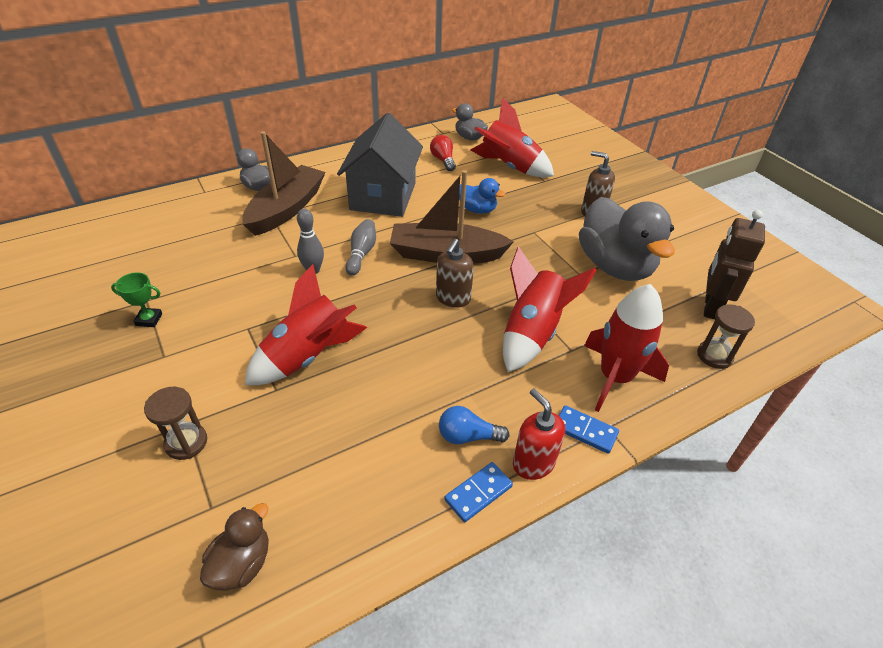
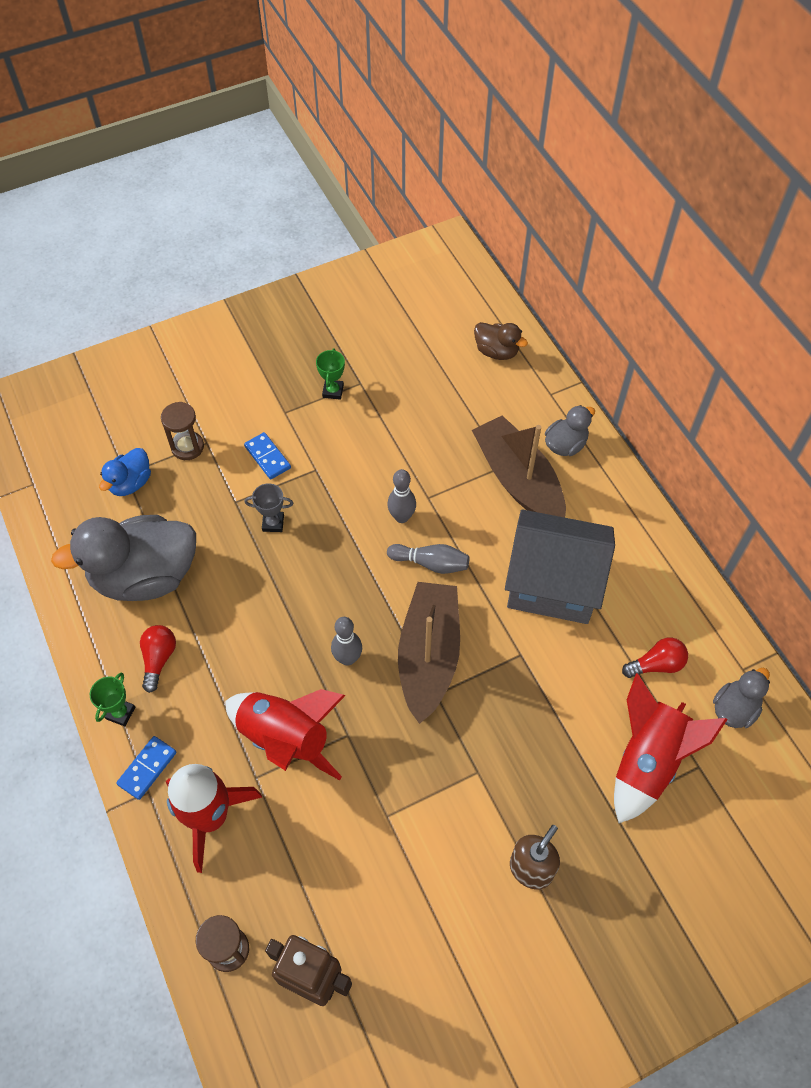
camera: 95 degrees right, 15 degrees up
brown duck [200,503,269,590] -> brown duck moved to [474,322,528,360]
brown boat [242,131,326,236] -> brown boat turned 150 degrees counterclockwise [472,416,566,518]
red rocket [245,264,367,385] -> grey trophy [244,483,293,532]
brown soap dispenser [436,239,474,308] -> grey bowling pin [331,617,362,666]
blue light bulb [439,406,510,444] -> red light bulb [140,625,176,693]
blue domino [444,462,513,522] -> blue domino moved to [244,432,291,479]
blue duck [459,178,505,214] -> blue duck moved to [99,448,151,496]
red soap dispenser [513,388,565,480] -> green trophy [90,673,135,726]
grey duck [579,197,674,281] -> grey duck moved to [51,515,196,601]

